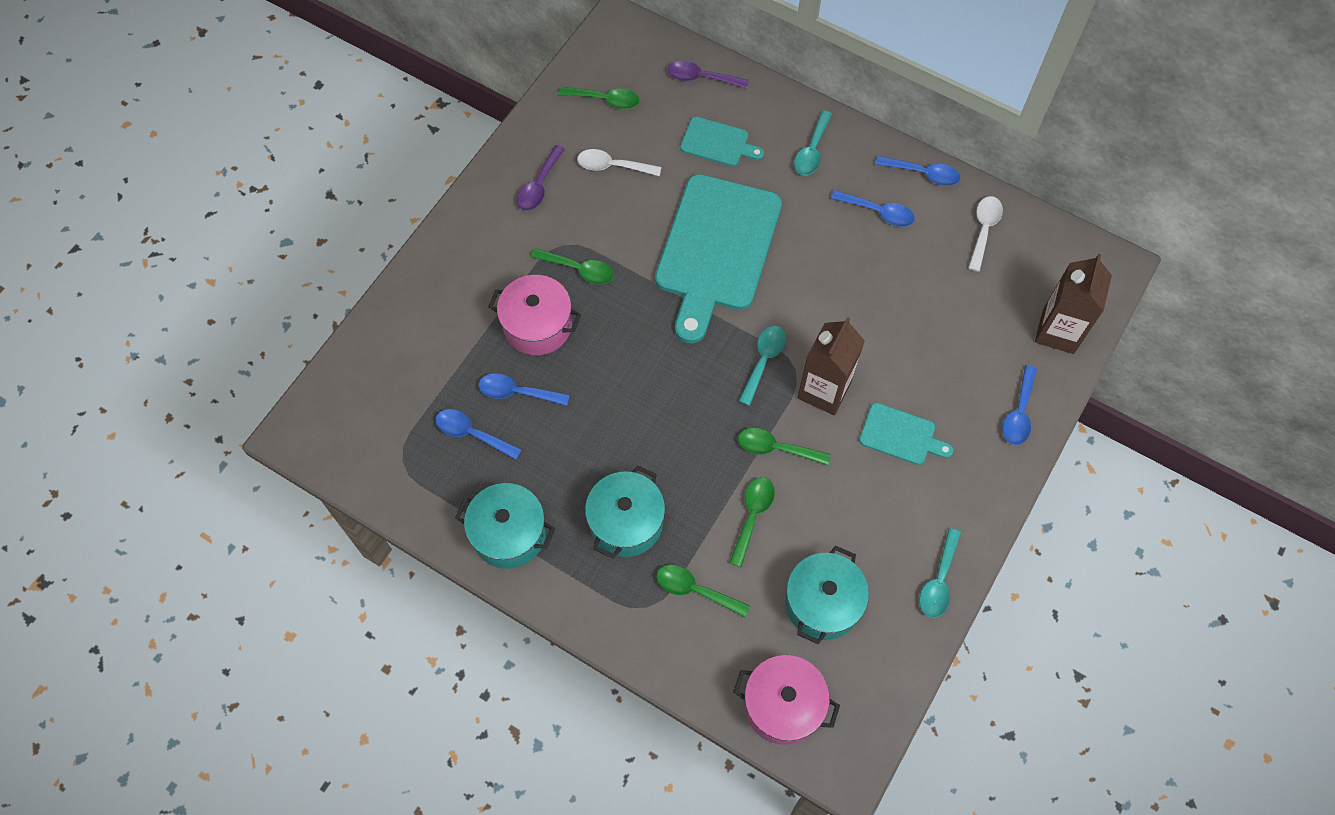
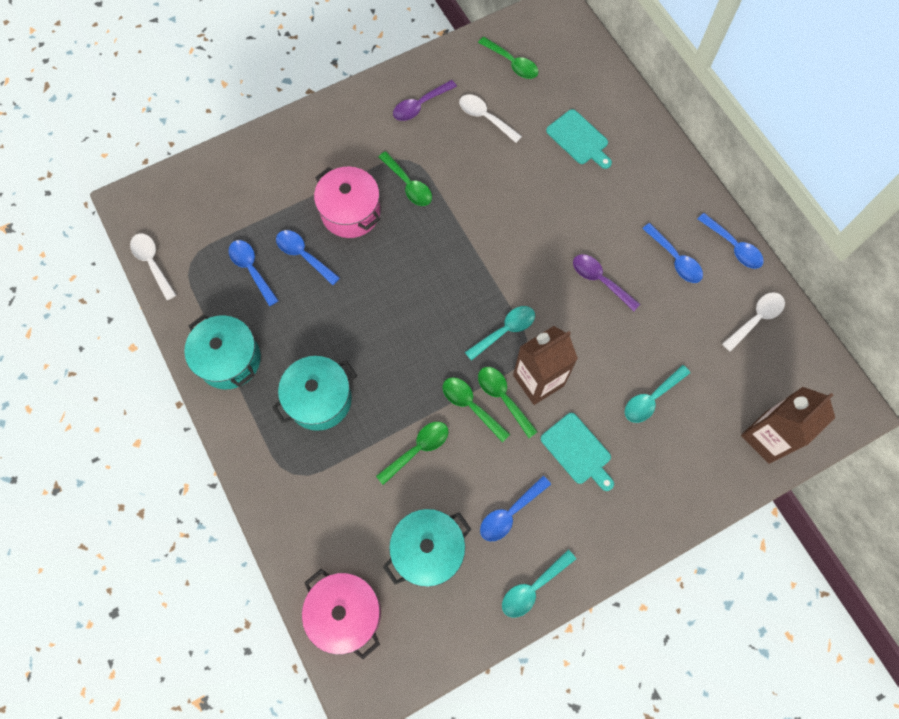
camera: 30 degrees right, 5 degrees up
turquoise cutting board [655,174,782,343] -> none
green spoon [656,565,750,617] -> green spoon moved to [478,367,538,438]
purple spoon [668,61,749,89] -> purple spoon moved to [573,254,640,311]
turquoise spoon [794,110,832,175] -> turquoise spoon moved to [625,365,690,423]
blue spoon [1002,365,1037,445] -> blue spoon moved to [480,476,551,541]
none -> white spoon [130,233,176,300]

